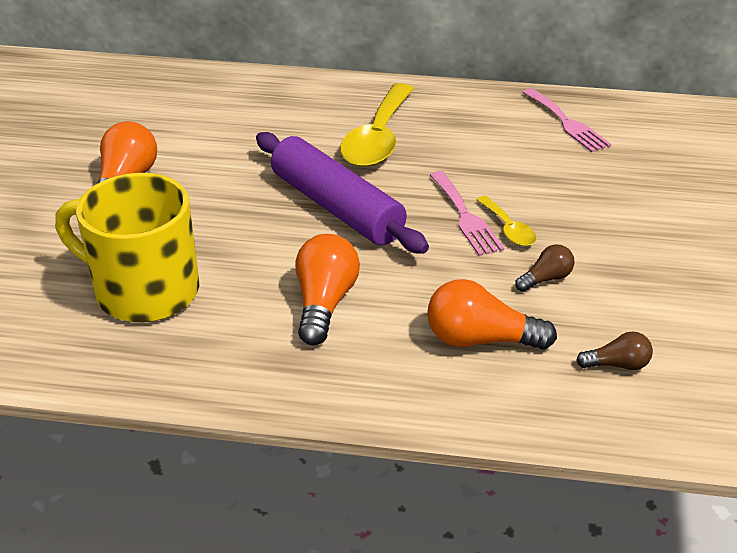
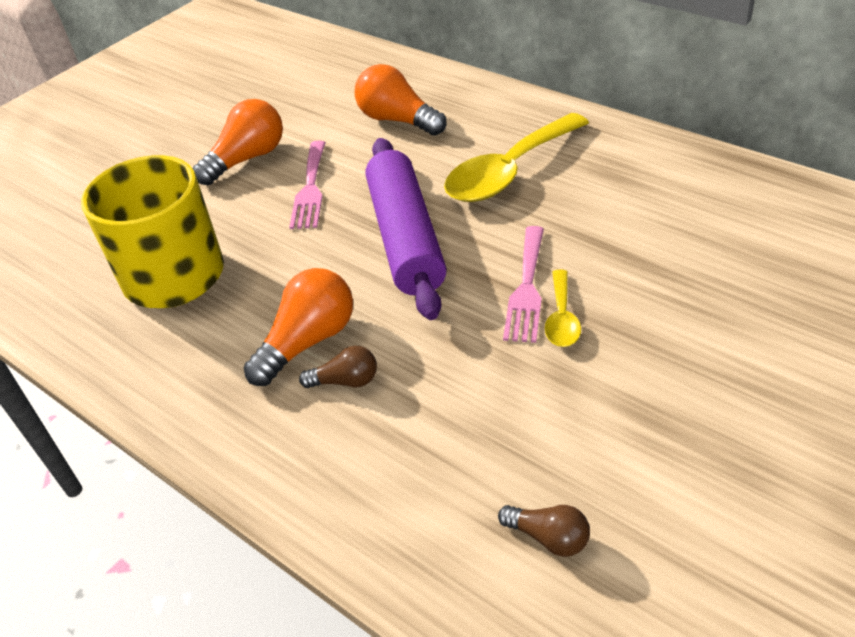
camera: 35 degrees right, 5 degrees up
orange light bulb [427,279,557,350] -> orange light bulb moved to [355,64,447,136]
brown light bulb [515,244,574,292] -> brown light bulb moved to [299,346,377,388]
pink fork [522,88,611,152] -> pink fork moved to [289,141,326,229]

